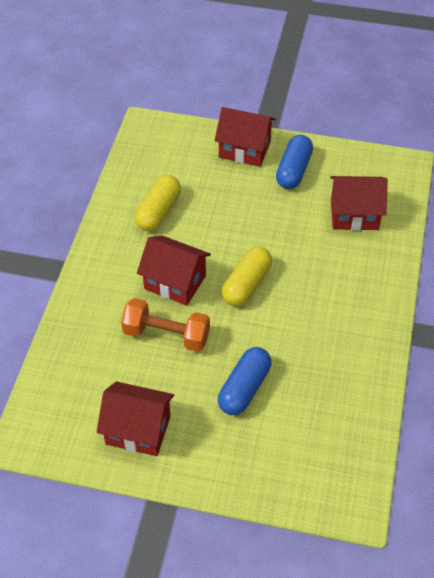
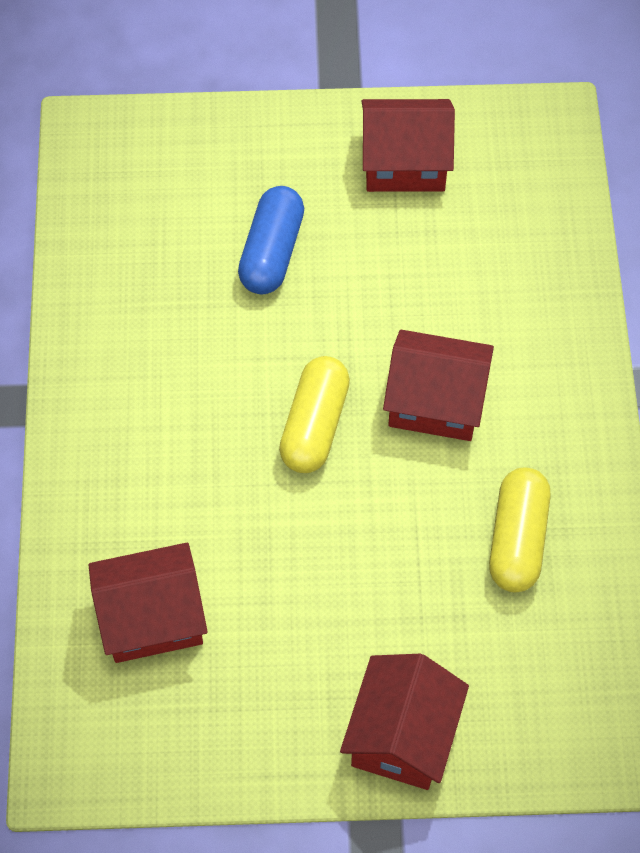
camera: 165 degrees right, 10 degrees up
orange dumbbell [121,298,210,352] -> none
red house [215,107,276,167] -> red house turned 75 degrees counterclockwise [340,654,469,790]
blue capsule [276,135,313,189] -> none

